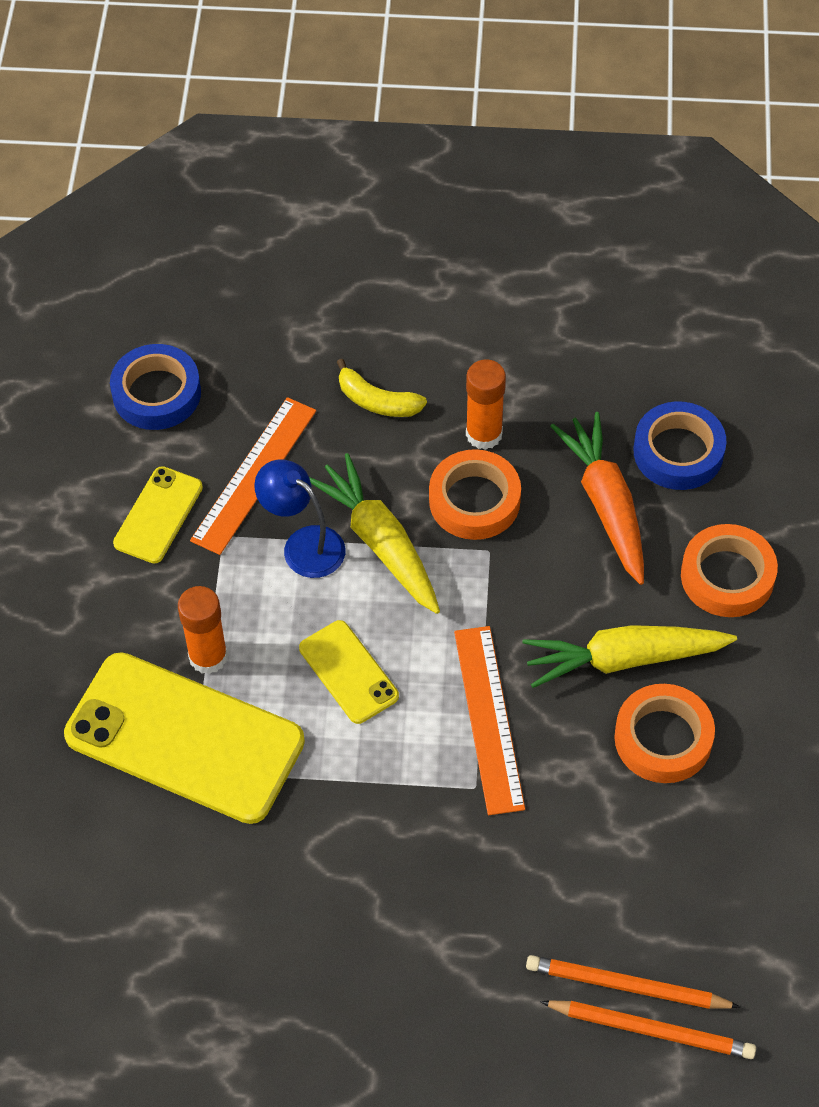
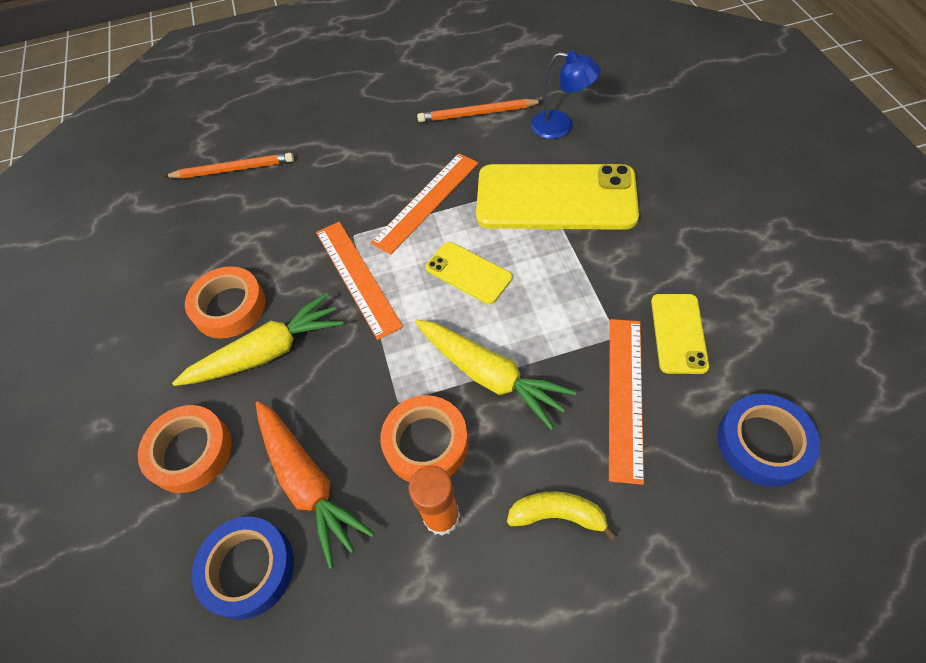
camera: 165 degrees right, 0 degrees up
orange glue stick [178,586,228,674] -> none
blue lamp [254,459,345,578] -> blue lamp moved to [531,50,601,139]
orange pencil [540,1000,756,1059] -> orange pencil moved to [417,99,543,122]
none -> orange ruler [371,153,478,255]

